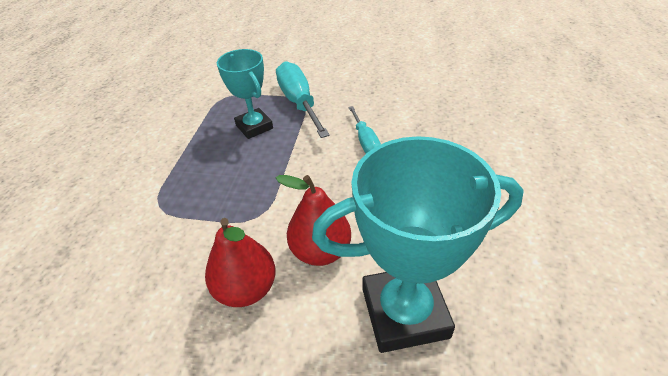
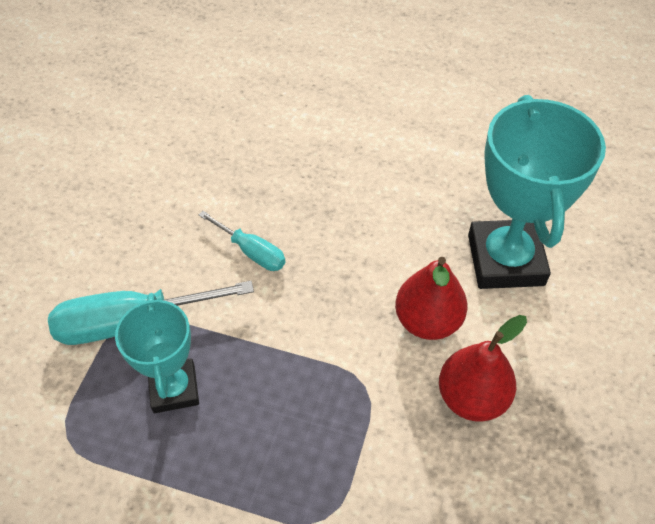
camera: 85 degrees left, 10 degrees up
turquoise trophy [217,49,273,139] -> turquoise trophy turned 75 degrees counterclockwise [115,293,199,413]
turquoise screwdriver [348,106,381,153] -> turquoise screwdriver turned 45 degrees clockwise [199,211,286,271]

